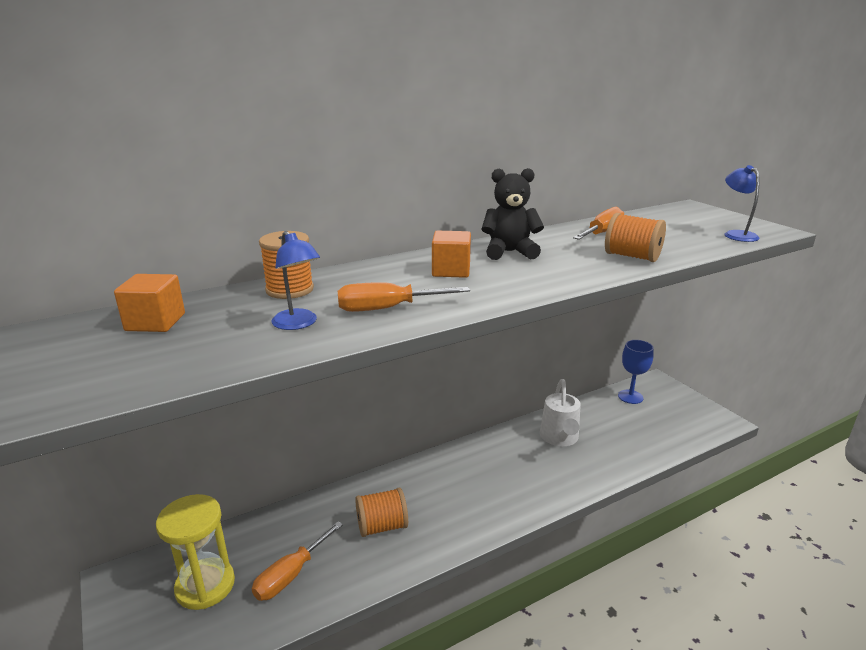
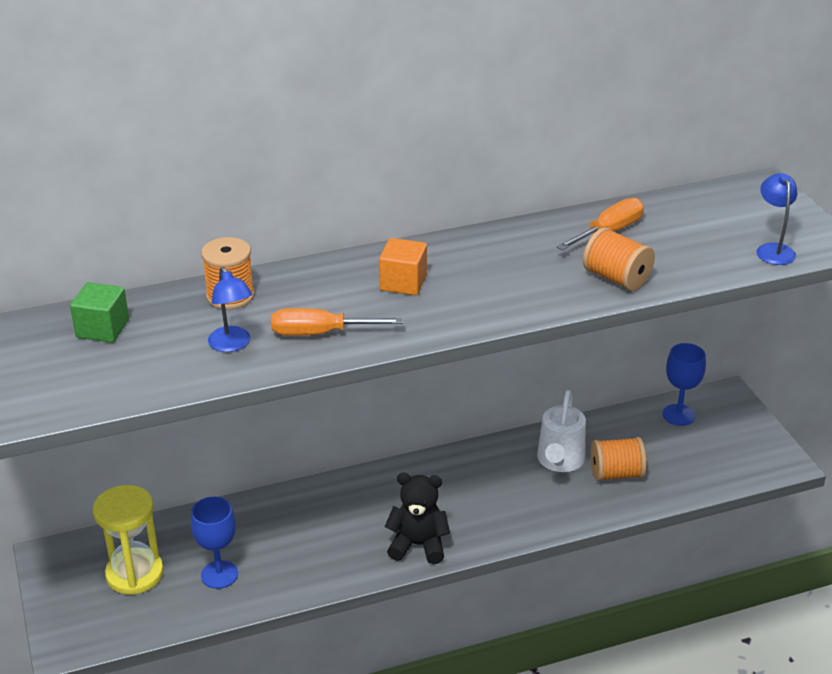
camera: 10 degrees right, 10 degrees up
orange cube [114,274,185,332] -> green cube [70,282,129,343]
orange screwdriver [252,521,343,601] -> blue goblet [191,497,238,589]
orange spool [355,488,408,537] -> orange spool moved to [591,437,647,481]
black teddy bear [481,168,544,260] -> black teddy bear moved to [385,473,450,564]

